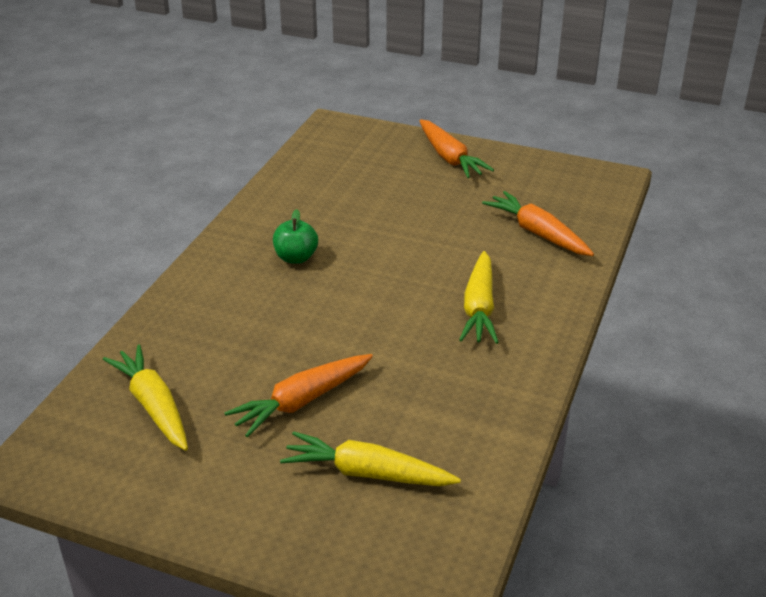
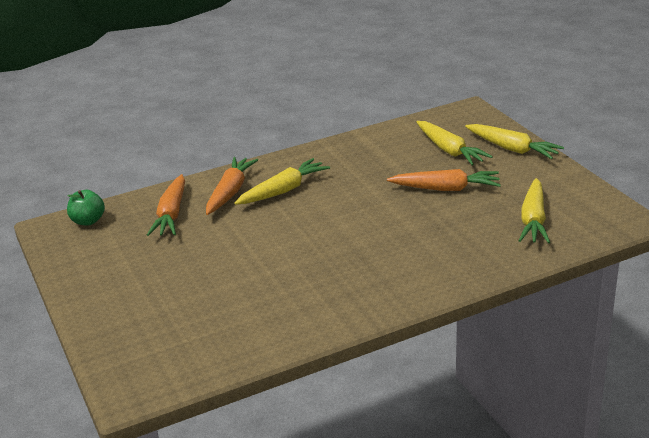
camera: 135 degrees left, 5 degrees down
green apple [273,209,318,264] -> green apple moved to [67,190,105,226]
orange carrot [419,119,494,178] -> orange carrot moved to [206,157,258,215]
none -> yellow carrot [465,124,564,159]

